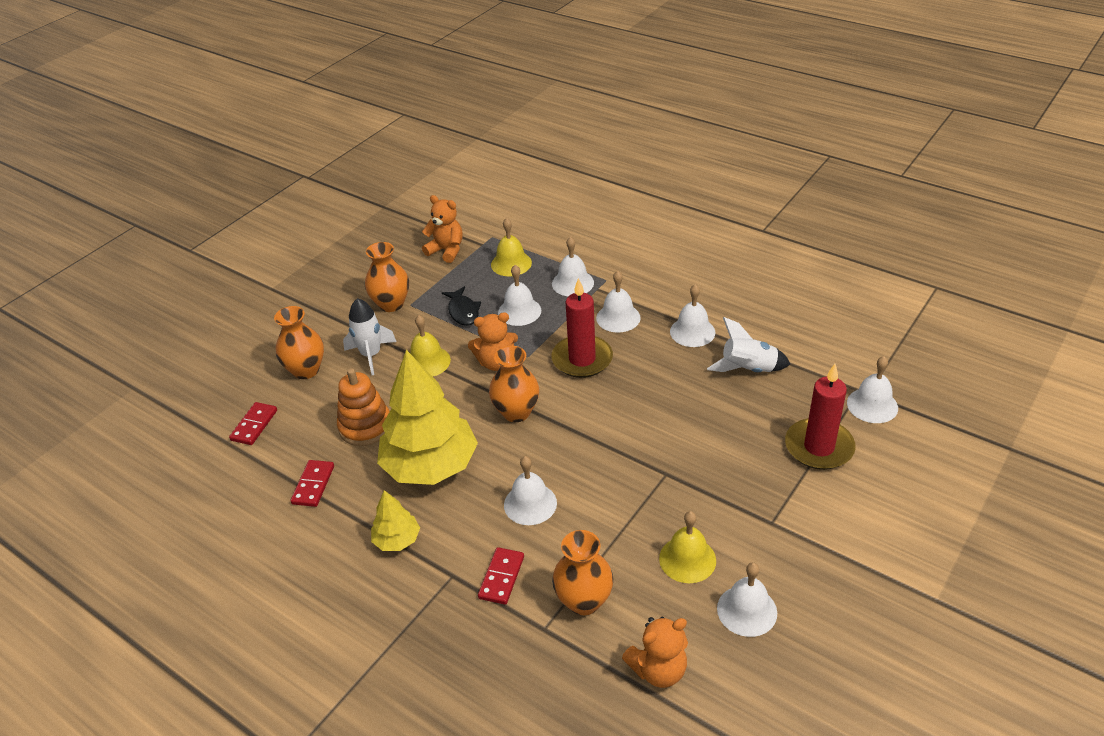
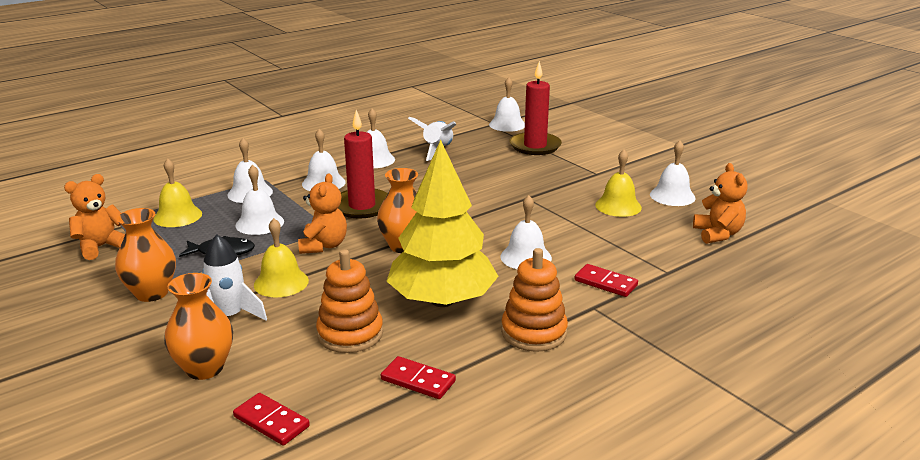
camera: 75 degrees left, 15 degrees down
yellow tree [371,490,420,551] -> orange stacking toy [501,248,568,352]
orange vase [552,530,613,615] -> none

